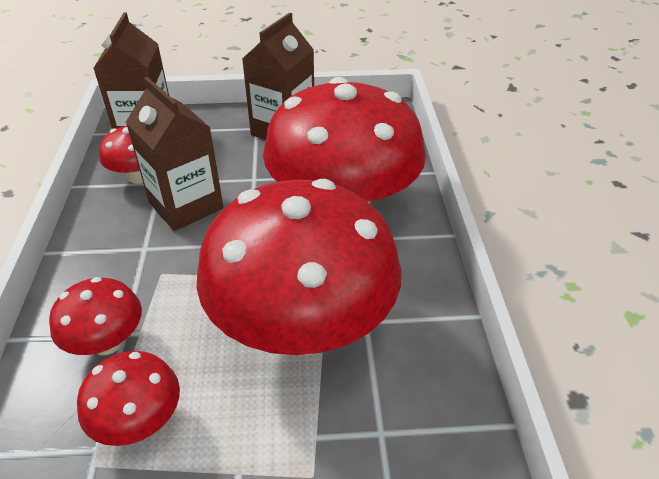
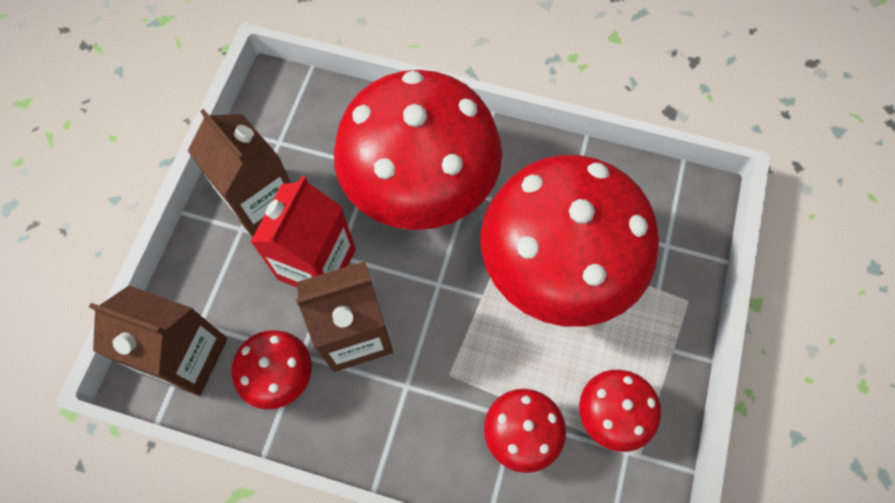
camera: 70 degrees left, 25 degrees up
none -> red carton [250,176,356,287]

